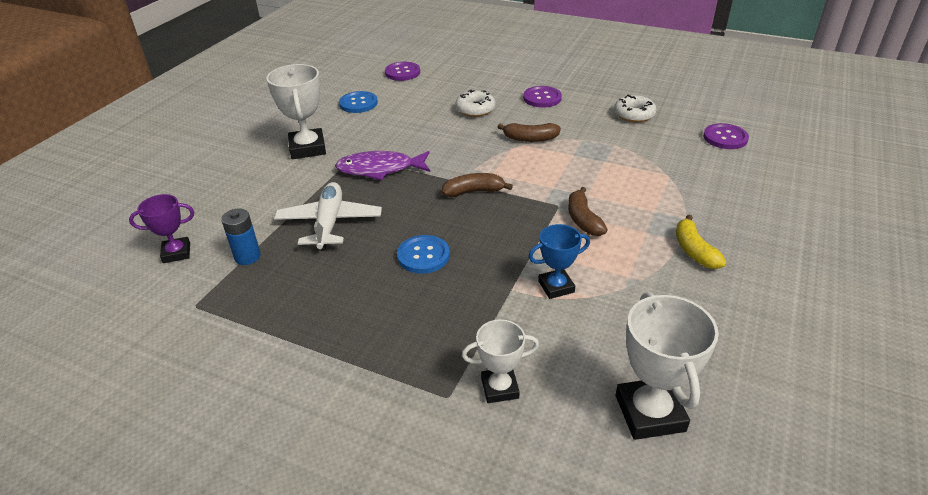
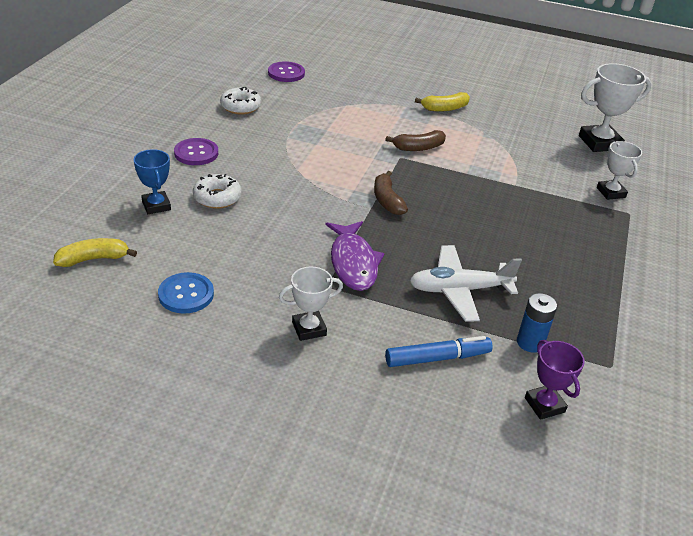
camera: 100 degrees left, 0 degrees up
white trophy [266,64,326,159] -> white trophy [279,266,343,341], size x0.62
purple button [385,62,420,81] -> yellow banana [53,238,137,267]
blue button [397,235,450,274] -> none
brown banana [498,123,561,142] -> none
blue trophy [528,224,590,299] -> blue trophy moved to [133,149,171,214]
none -> blue marker [385,336,493,367]

